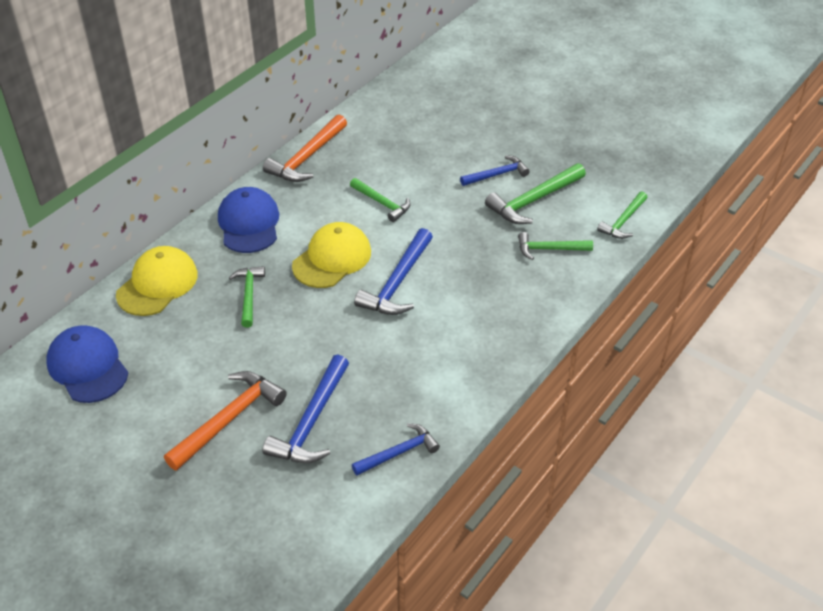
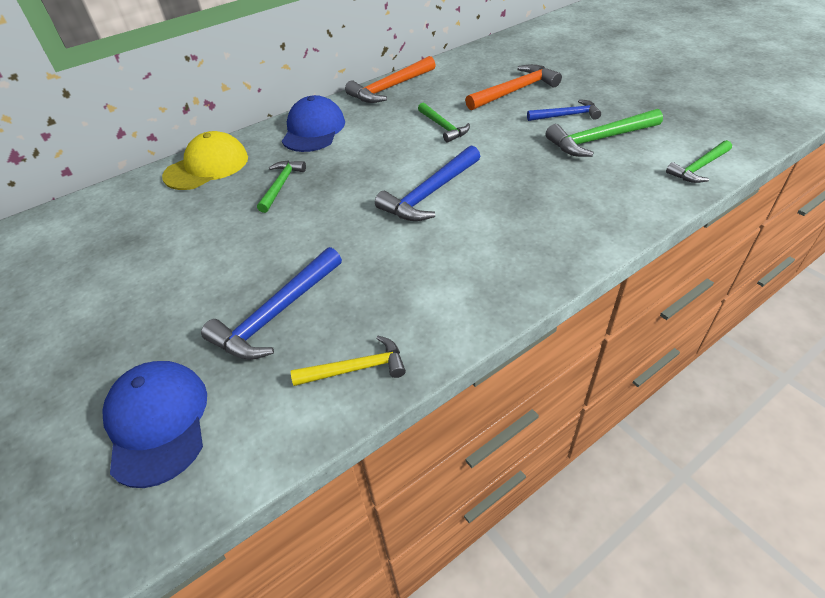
camera: 20 degrees right, 0 degrees up
blue cap [46,325,128,403] -> blue cap moved to [103,361,207,488]
orange hammer [164,371,287,471] -> orange hammer moved to [465,64,562,110]
yellow cap [292,222,371,288] -> none
blue hammer [352,423,440,475] -> yellow hammer [291,336,406,386]
green hammer [518,232,593,260] -> none

